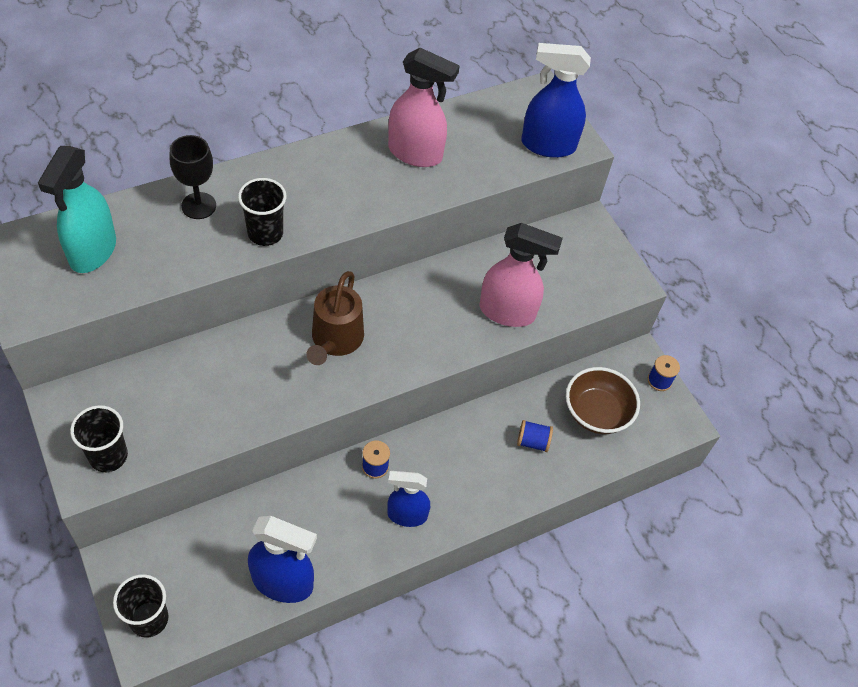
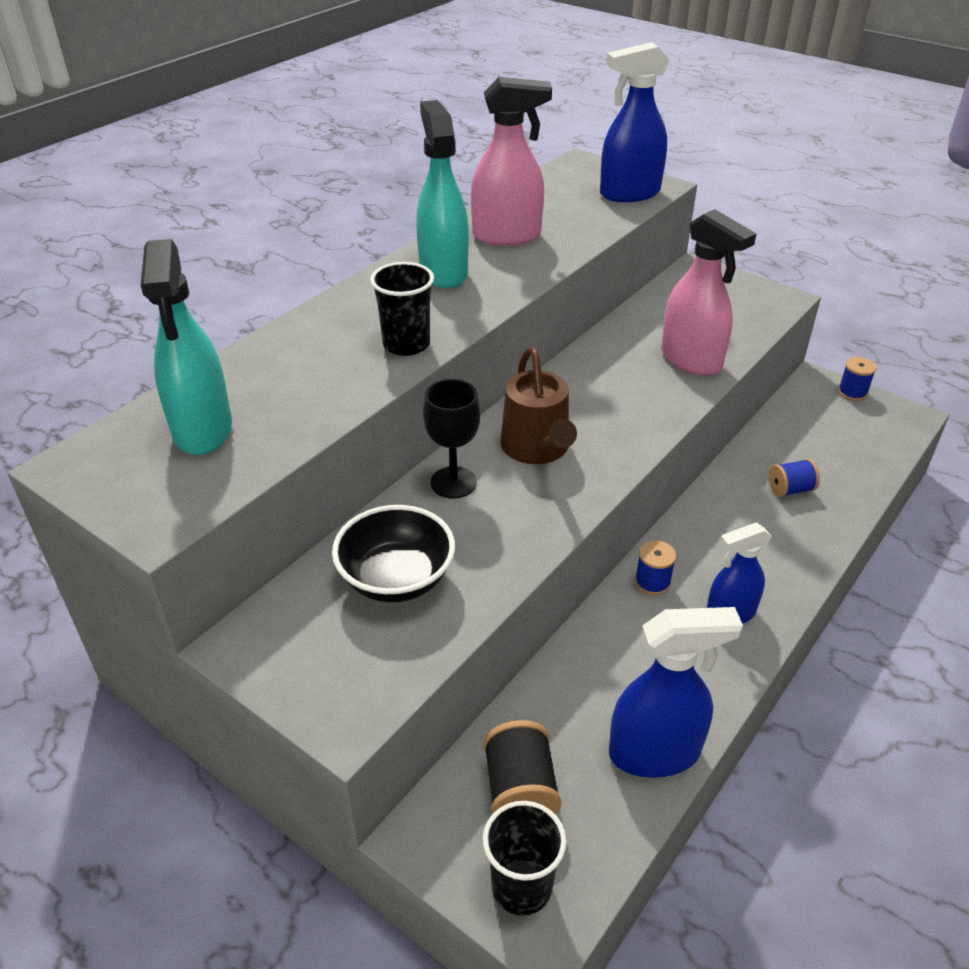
camera: 20 degrees left, 15 degrees down
black cup [70,405,128,472] -> none
black goblet [170,135,216,219] -> black goblet moved to [423,379,481,498]
pink spray bottle [479,223,563,327] -> pink spray bottle turned 60 degrees clockwise [661,209,756,376]
brown bowl [566,367,640,434] -> none
none -> black bowl [332,505,455,602]
none -> turquoise spray bottle [416,100,469,288]
none -> black spool [483,720,561,815]

